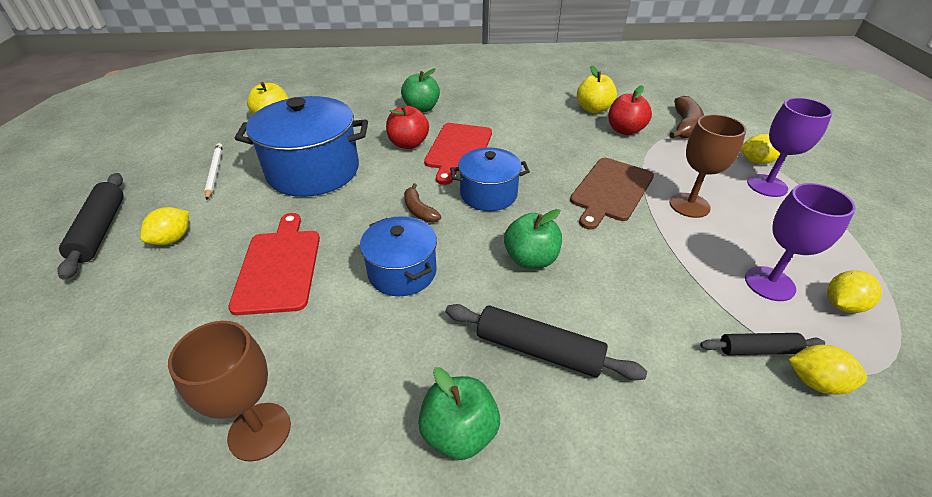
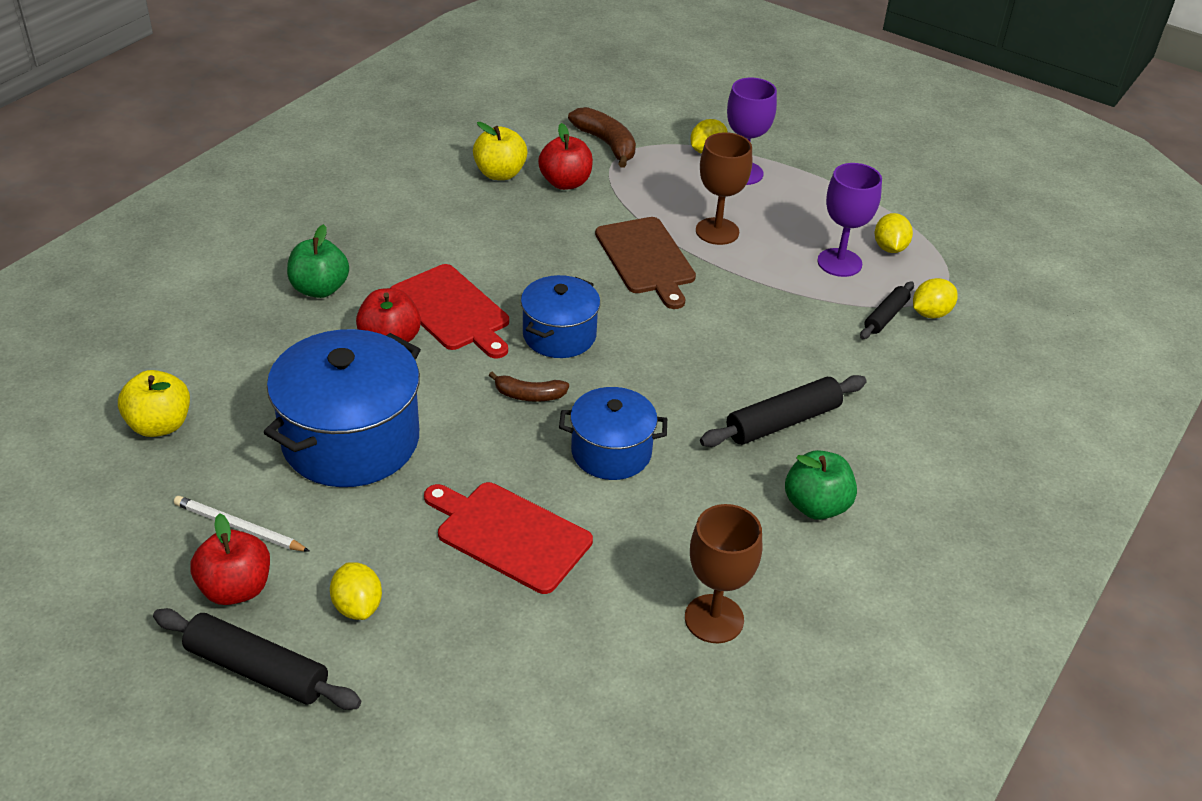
camera: 55 degrees left, 0 degrees up
green apple [504,209,562,269] -> none
none -> red apple [190,513,270,605]

